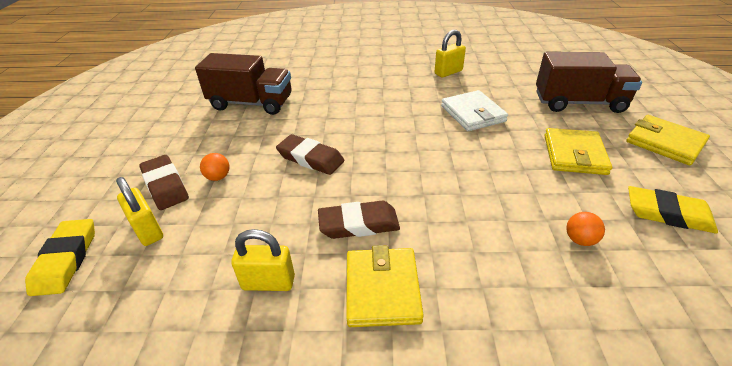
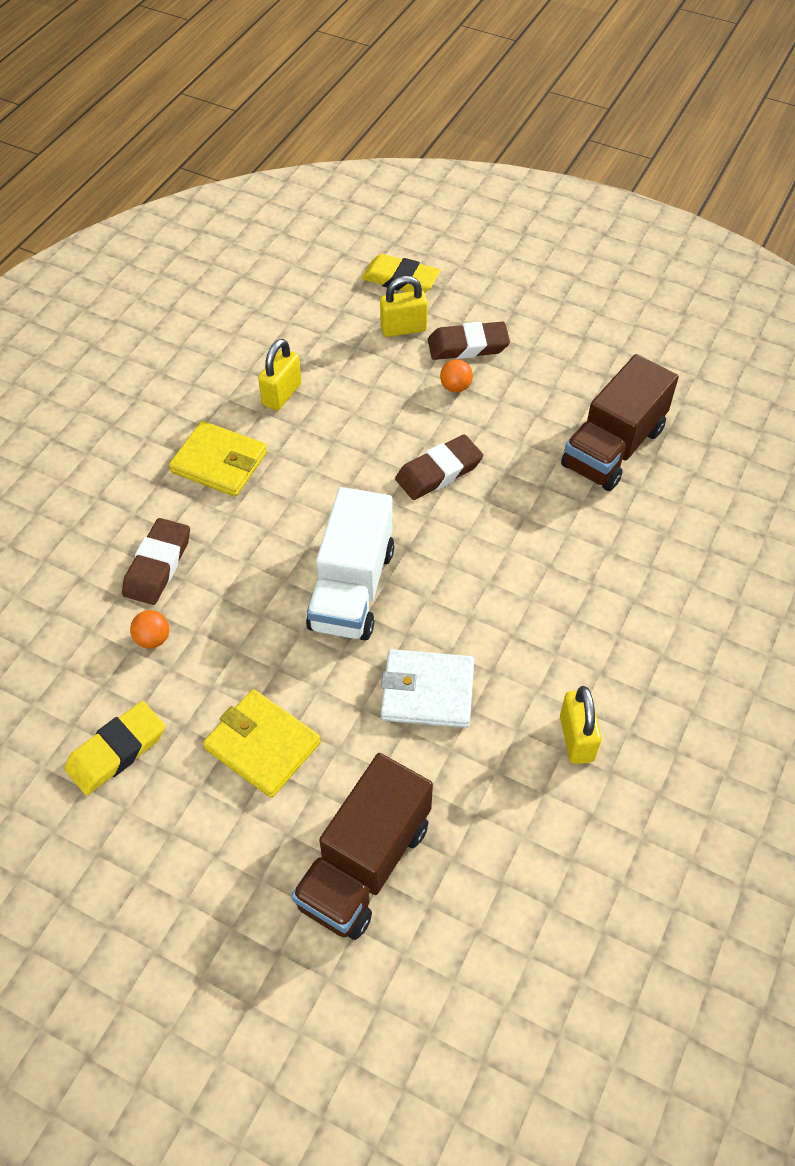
camera: 115 degrees right, 15 degrees up
brown eraser [318,201,400,239] -> brown eraser moved to [122,518,190,605]
yellow wallet [626,115,710,165] -> none
none -> white truck [306,487,394,640]

